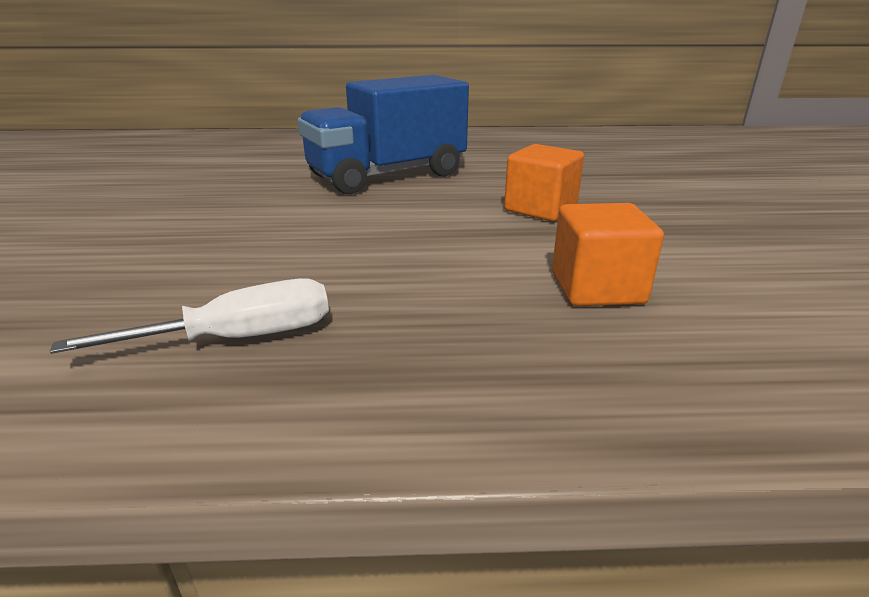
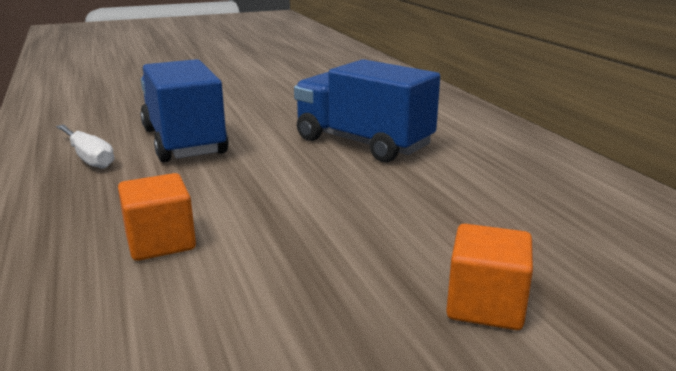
camera: 70 degrees right, 5 degrees down
orange cube [504,144,584,221] -> orange cube moved to [446,224,533,330]
none -> blue truck [140,59,229,162]

